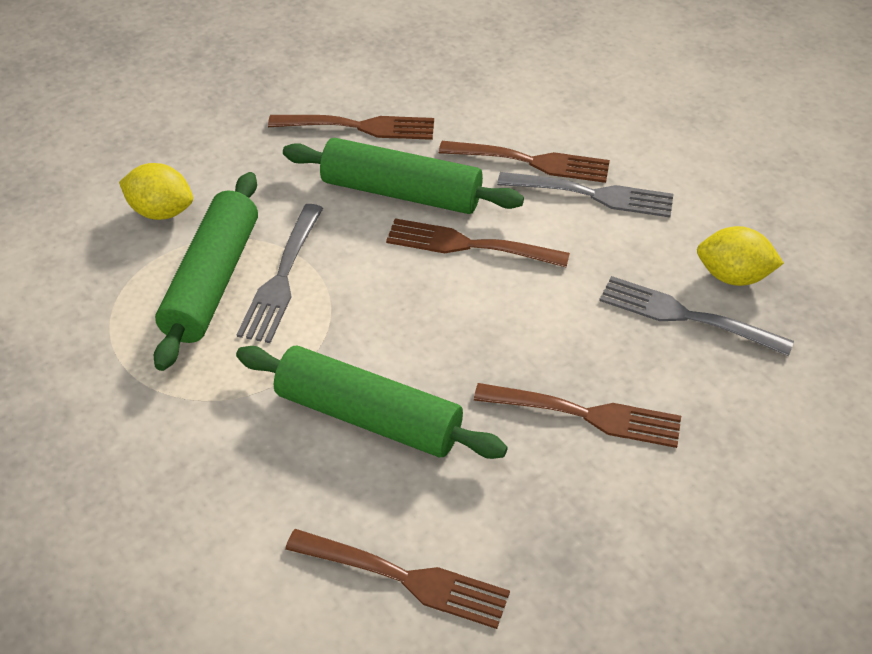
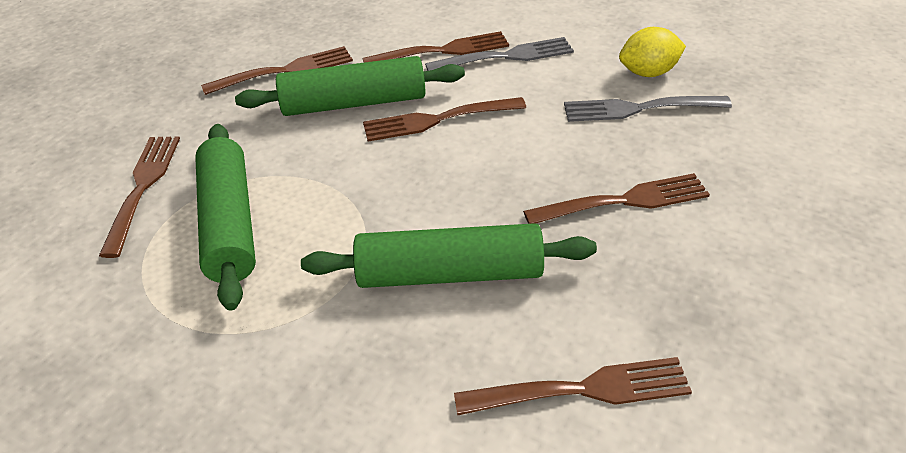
camera: 25 degrees left, 5 degrees down
yellow lemon [119,163,193,220] -> brown fork [99,136,180,258]
grey fork [237,204,323,343] -> none

